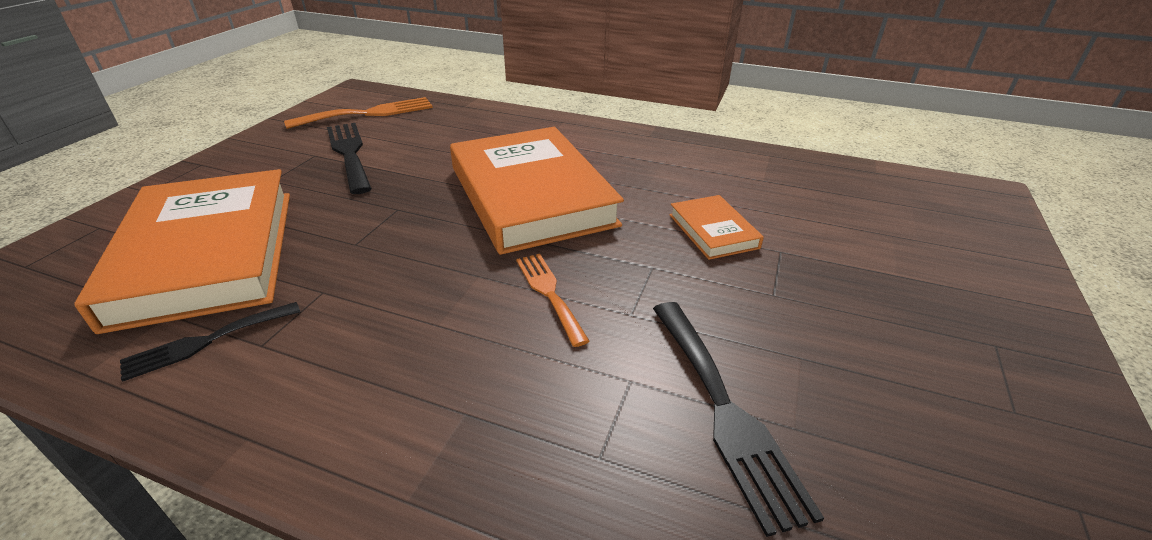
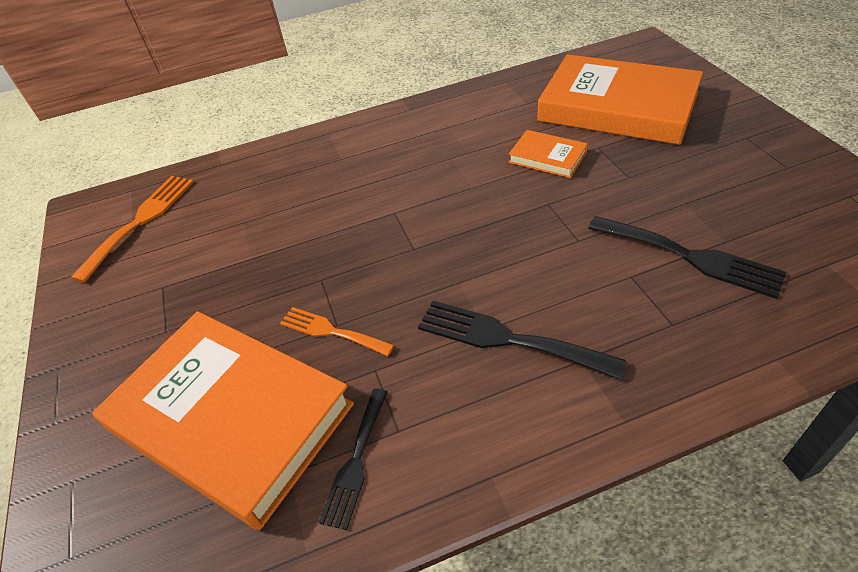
camera: 35 degrees left, 10 degrees up
black fork [327,123,372,194] -> black fork moved to [418,301,626,380]
orange book [450,127,624,255] -> orange book moved to [537,54,703,145]
orange fork [516,254,590,347] -> orange fork moved to [280,307,394,356]

